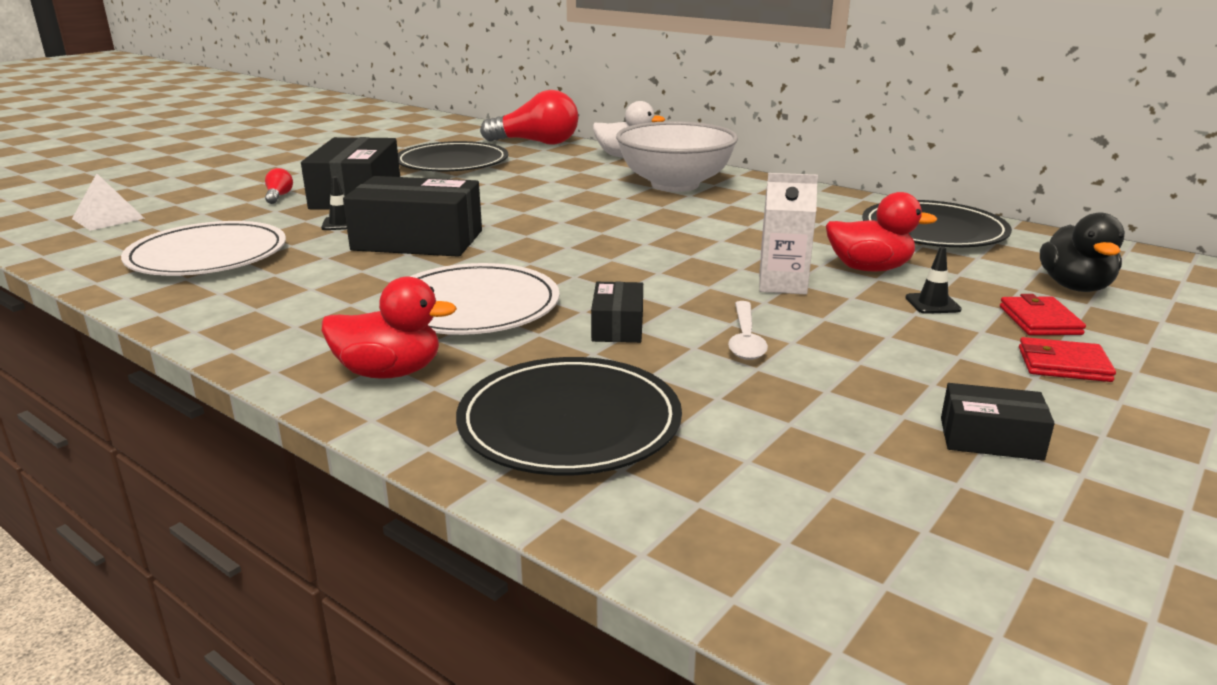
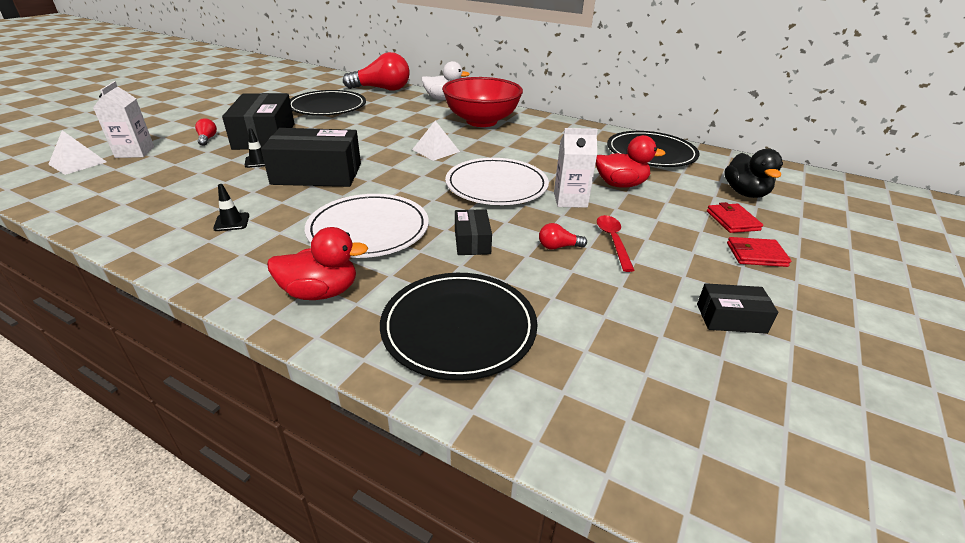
camera: 10 degrees left, 10 degrees up
white plate [121,221,286,276] -> white plate moved to [445,158,549,205]
white bowl [616,121,738,192] -> red bowl [442,77,523,127]
white spoon [728,301,768,360] -> red light bulb [539,223,587,250]
black traffic cone [905,246,962,314] -> black traffic cone moved to [213,184,249,231]
none -> white carton [93,81,154,158]
none -> white pyramid [412,121,460,161]
none -> red spoon [597,215,635,272]

